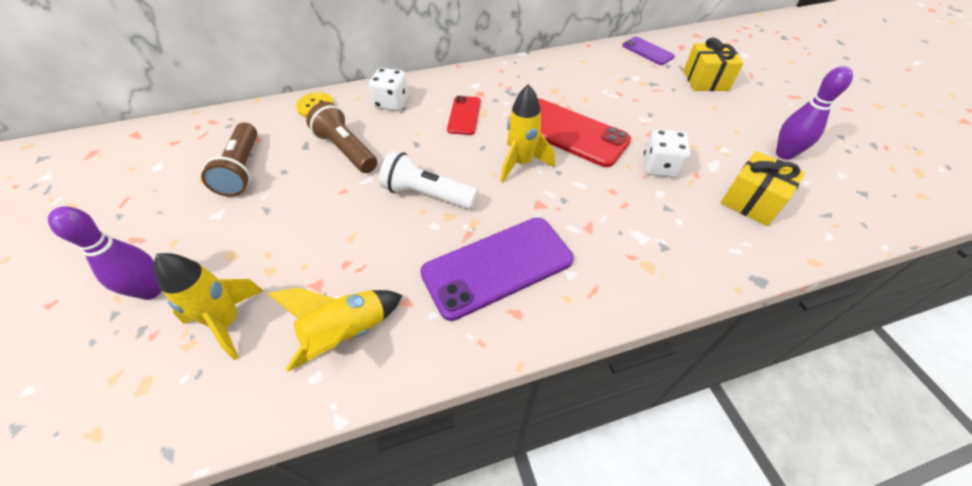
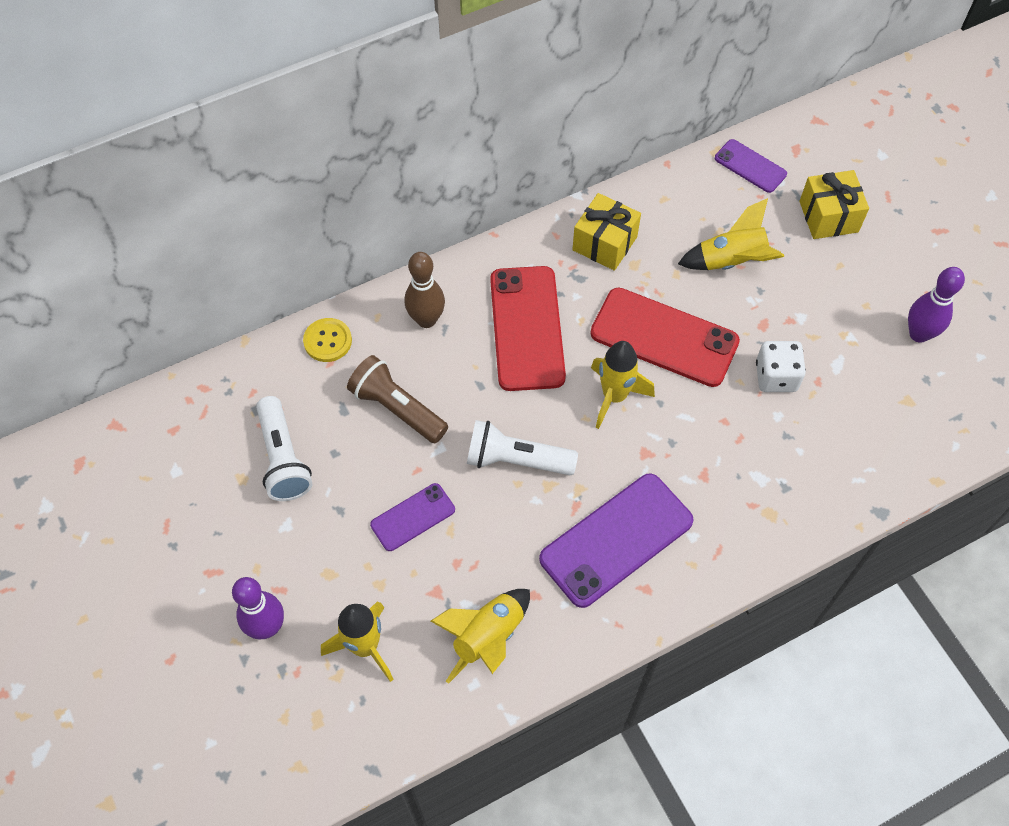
camera: 10 degrees left, 10 degrees up
brown flashlight [201,122,257,197] -> white flashlight [256,396,312,501]
white dice [368,68,409,111] -> brown bowling pin [404,252,445,328]
red phone [447,96,481,135] -> red phone [490,266,566,391], size x1.86
yellow gift [721,151,805,226] -> yellow gift moved to [572,193,641,271]
none -> purple phone [370,483,455,551]
none -> yellow rocket [678,198,784,270]

